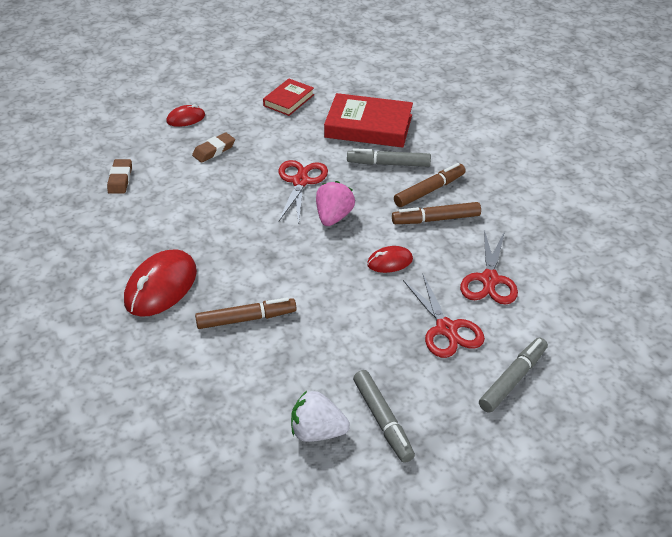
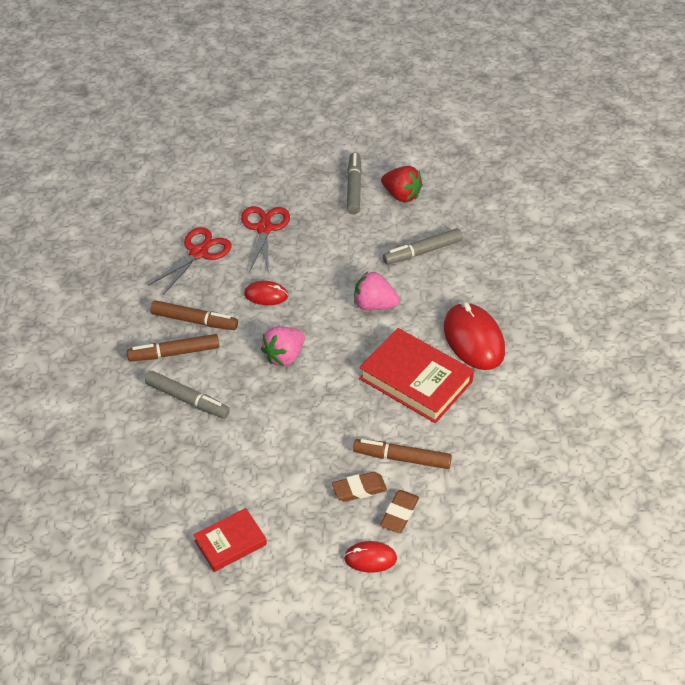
camera: 155 degrees left, 5 degrees up
brown eraser [107,159,132,194] -> brown eraser moved to [380,490,419,533]
red mouse [124,249,197,317] -> red mouse turned 75 degrees counterclockwise [444,302,505,370]
brown marker [195,297,297,329] -> brown marker moved to [353,439,452,469]
red scissors [278,160,328,223] -> none
white strawberry [291,391,350,442] -> red strawberry [381,166,423,203]
red book [324,93,413,148] -> red book moved to [359,328,474,423]
grey marker [479,338,548,413] -> grey marker moved to [383,228,463,265]
none -> pink strawberry [354,272,400,310]

